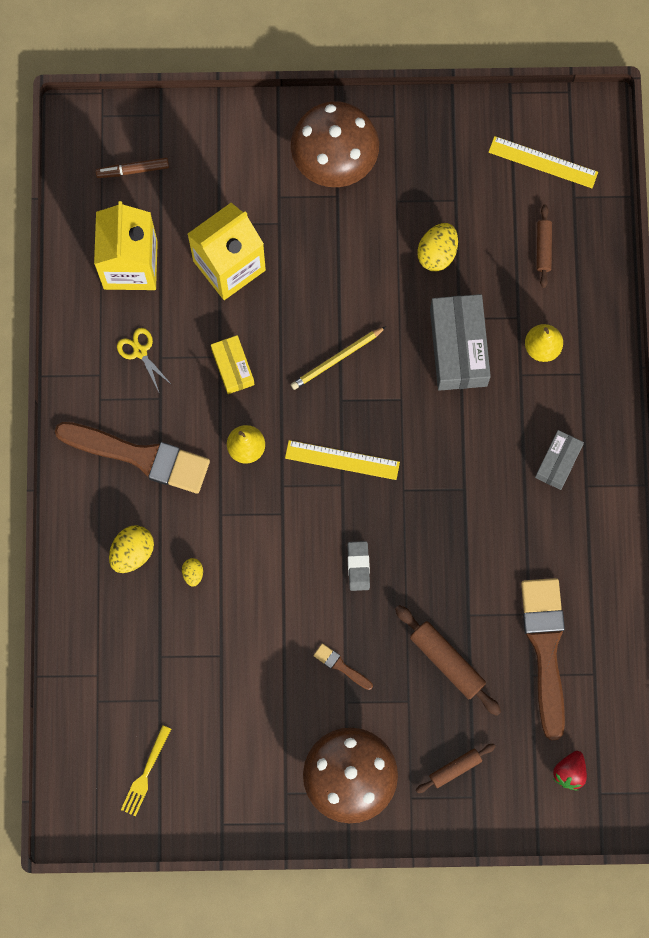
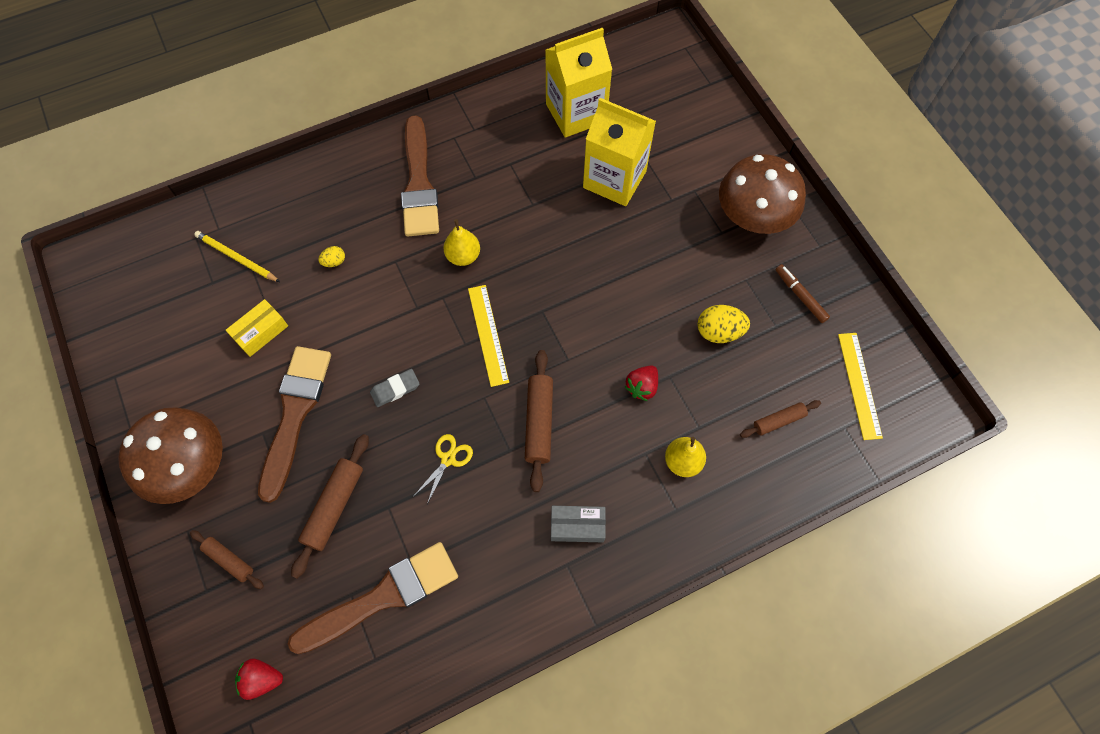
camera: 65 degrees right, 10 degrees down
brown marker [95,158,169,178] -> brown marker moved to [776,264,830,323]
yellow egg [109,525,154,573] -> none
yellow scissors [117,328,172,392] -> yellow scissors moved to [414,434,473,504]
yellow fork [121,725,171,817] -> none
yellow box [211,335,255,394] -> yellow box moved to [226,299,288,357]
yellow pencil [291,326,386,390] -> yellow pencil moved to [194,231,280,282]
brown brush [313,643,373,690] -> brown brush [258,346,331,503], size x2.41
grey box [430,294,491,391] -> red strawberry [625,366,658,401]
none -> brown rolling pin [525,350,553,492]

